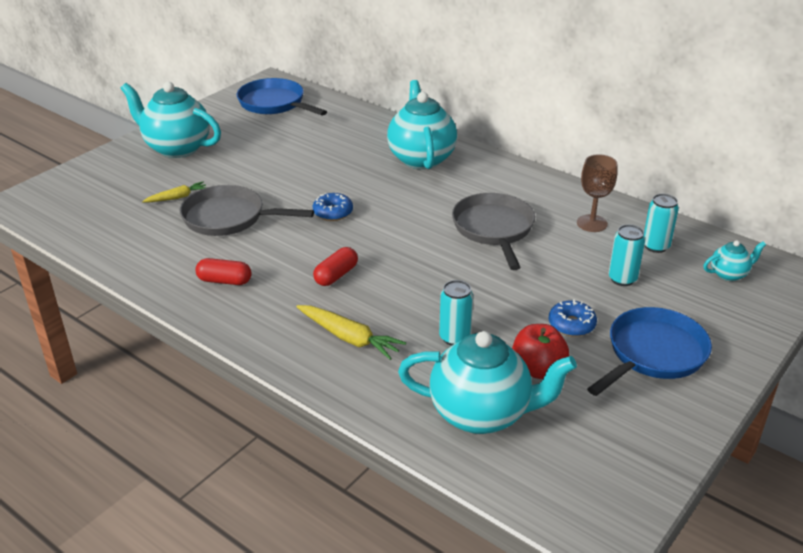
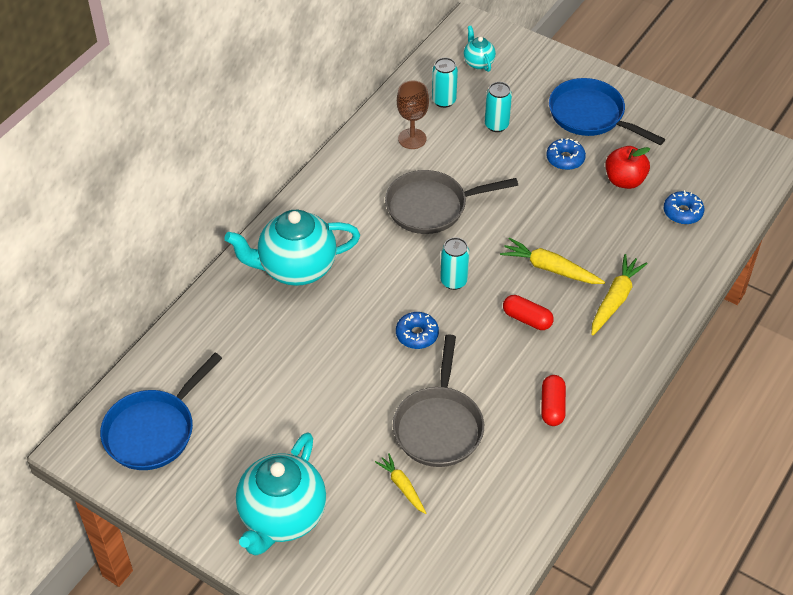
camera: 95 degrees left, 15 degrees up
turquoise teapot [398,331,577,434] -> blue donut [664,190,704,224]
turquoise can [439,280,473,346] -> turquoise can moved to [440,237,470,290]
none -> yellow carrot [500,237,605,284]

